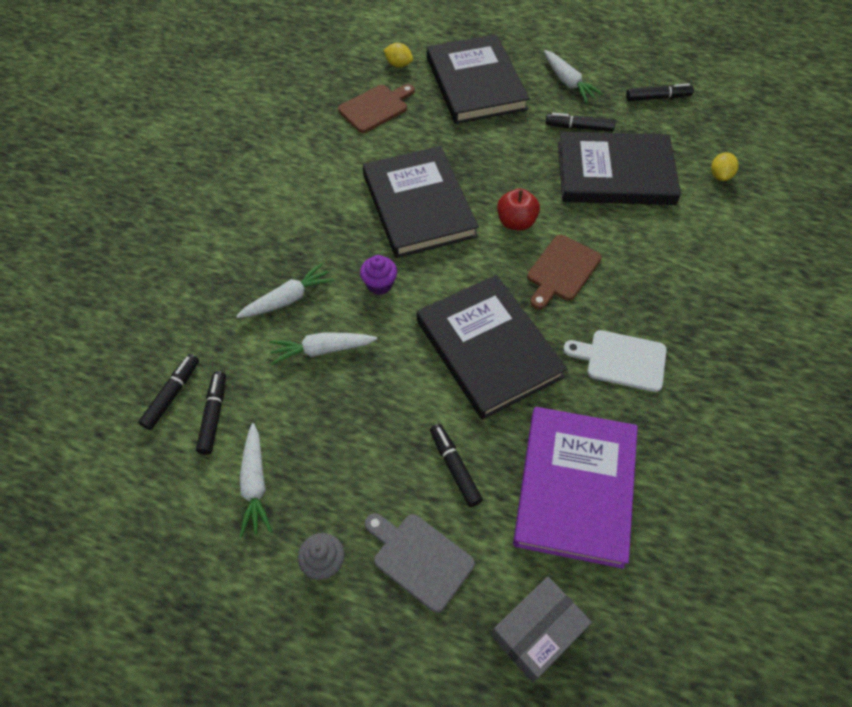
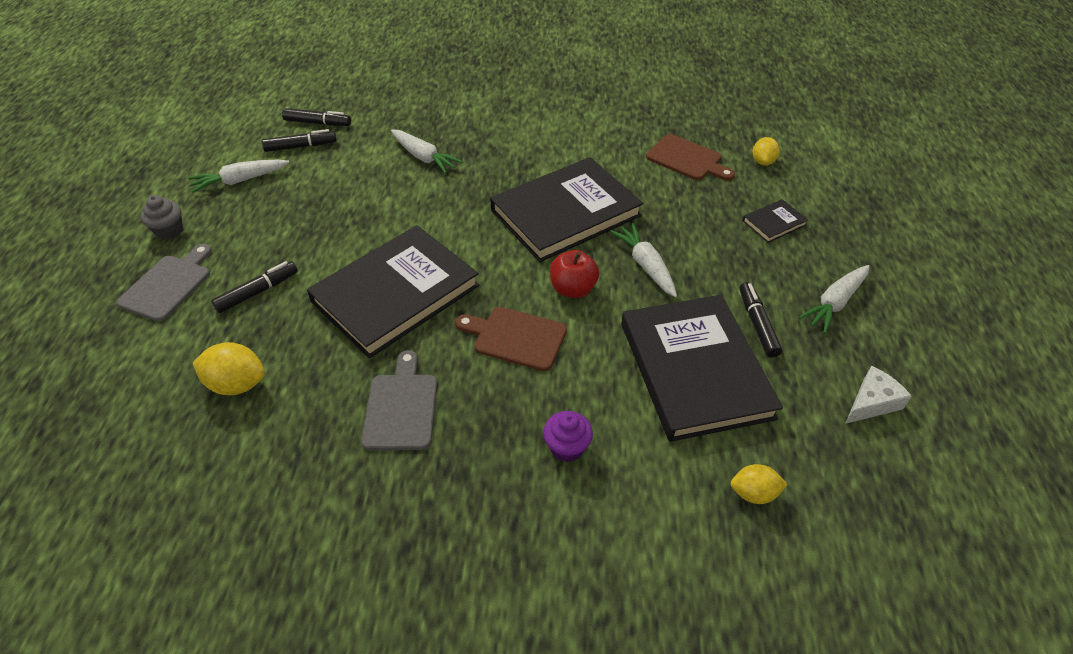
camera: 75 degrees right, 10 degrees down
white carrot [269,332,377,364] -> white carrot moved to [610,223,677,298]
purple cupcake [360,255,397,295] -> purple cupcake moved to [543,411,593,462]
black book [427,34,530,124] -> black book [743,199,808,243], size x0.41
grey box [491,577,592,683] -> none
purple book [513,407,638,569] -> yellow lemon [193,342,265,395]
white cutting board [563,330,667,392] -> grey cutting board [361,350,437,450]
black marker [626,83,694,101] -> white cheese [845,366,912,424]

